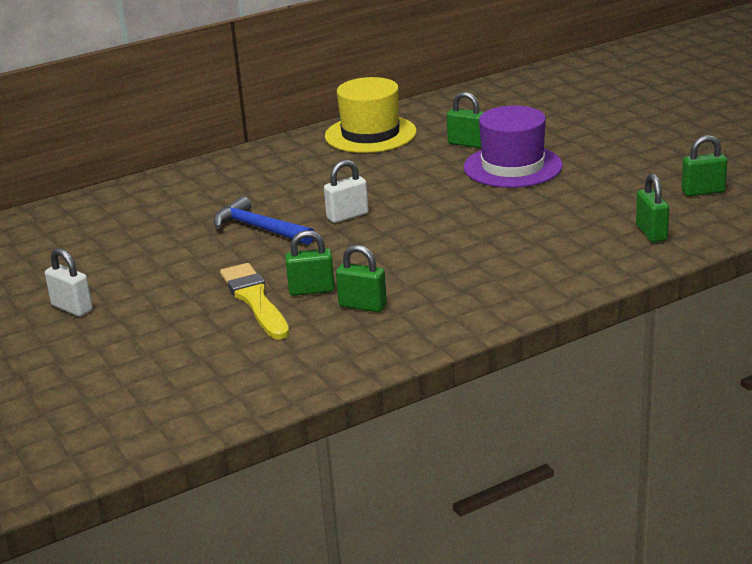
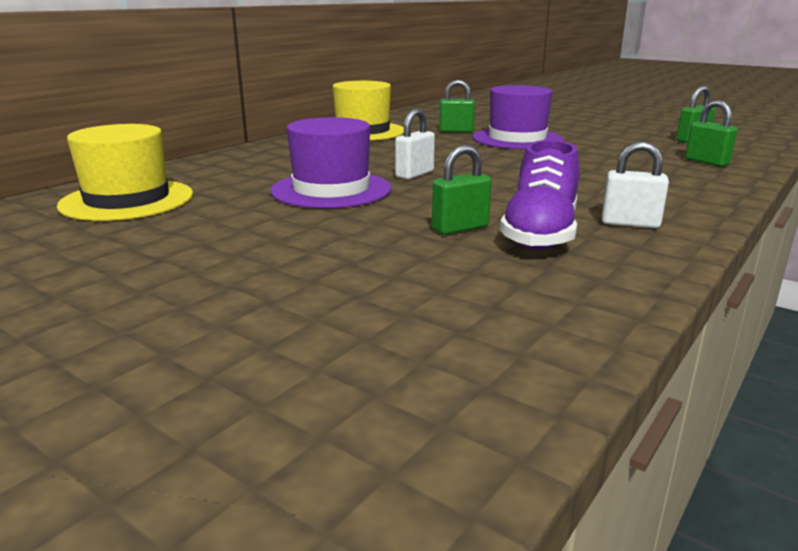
camera: 25 degrees left, 5 degrees down
white padlock [45,248,93,317] -> white padlock moved to [602,141,669,228]
blue hammer [213,196,314,245] -> purple hat [270,117,391,208]
yellow brush [220,263,289,340] -> none
green padlock [336,245,387,312] -> purple shoe [500,140,579,250]
none -> yellow hat [57,124,193,221]

